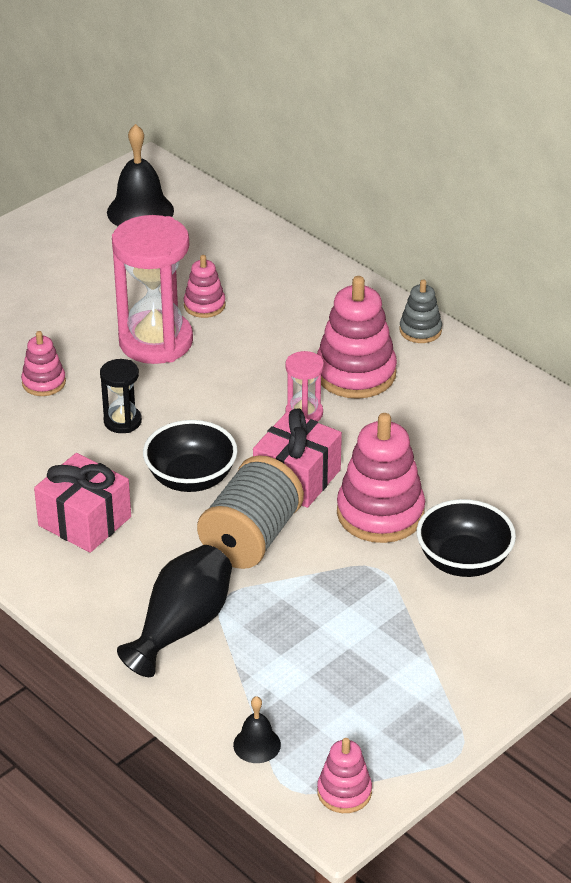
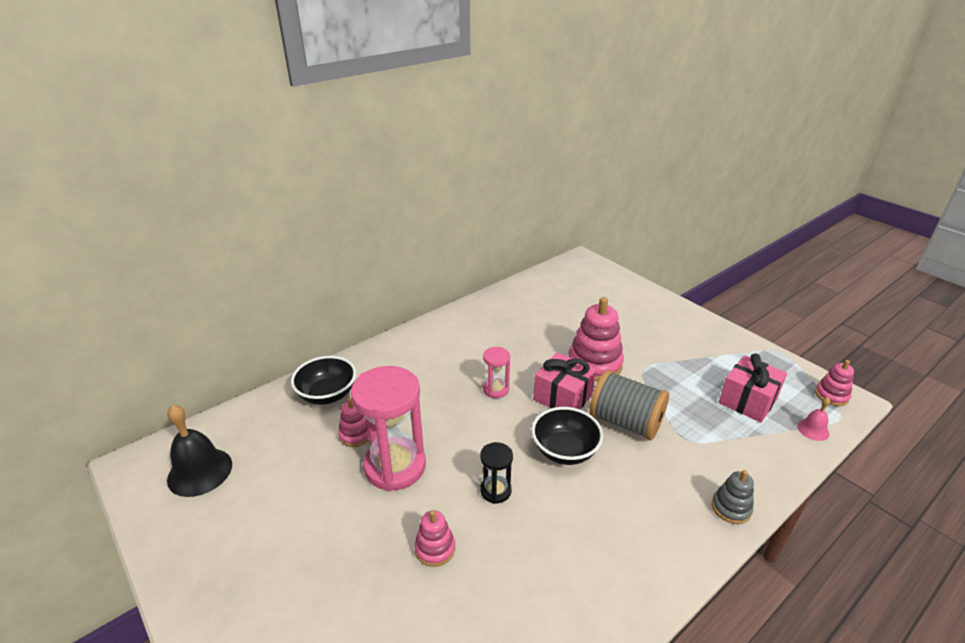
camera: 85 degrees left, 5 degrees down
pink gift [34,453,131,553] -> pink gift moved to [719,354,787,423]
black vase [117,545,232,677] -> none
black bell [233,696,281,763] -> pink bell [797,397,830,441]
pink stacking toy [317,276,397,399] -> none
grey stacking toy [399,279,442,343] -> grey stacking toy moved to [712,470,754,524]
black bowl [417,499,516,577] -> black bowl moved to [291,356,356,405]

